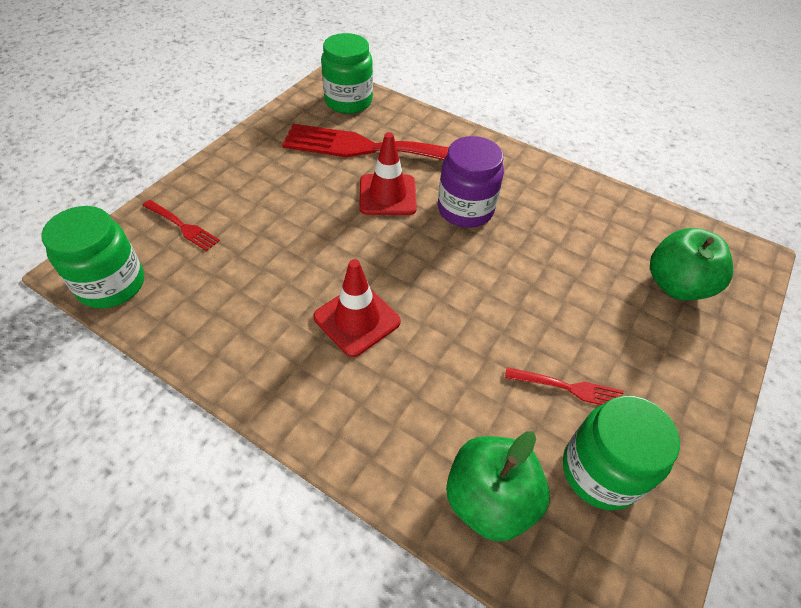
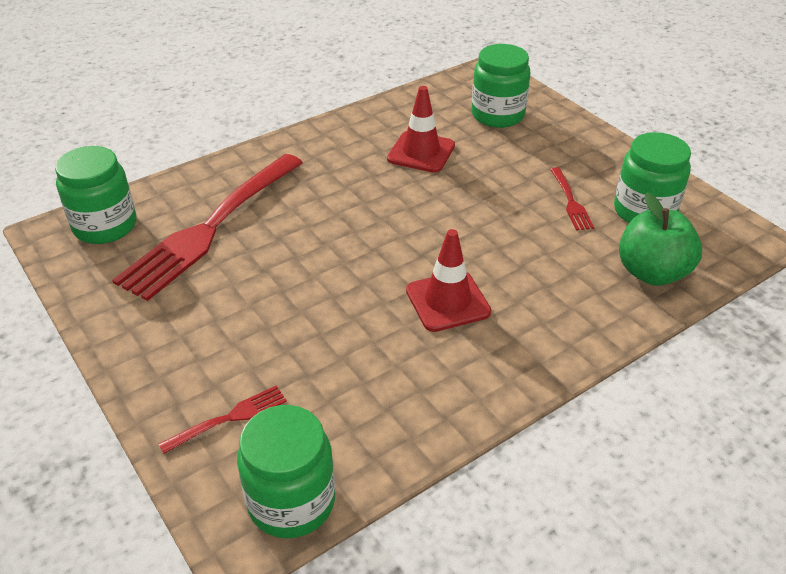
camera: 65 degrees left, 10 degrees down
red traffic cone [359,132,417,215] -> red traffic cone moved to [387,86,455,173]
purple jar [438,136,504,228] -> none
red fork [505,367,623,405] -> red fork turned 135 degrees clockwise [550,167,594,231]
green apple [650,228,733,300] -> green jar [471,44,531,128]

